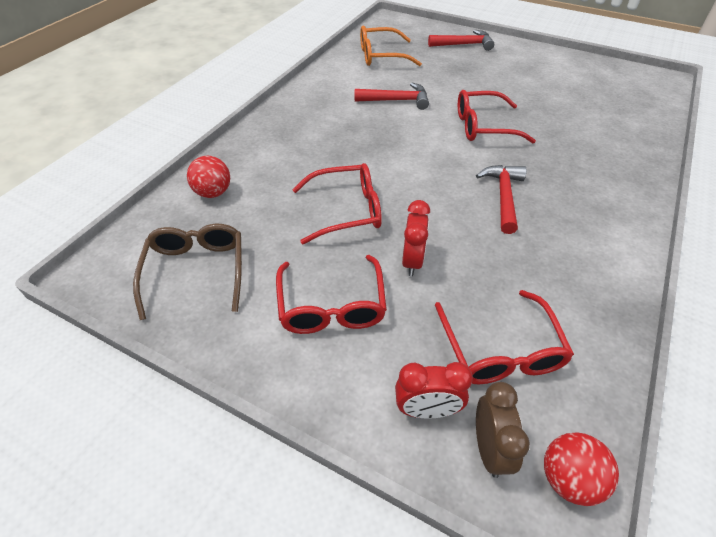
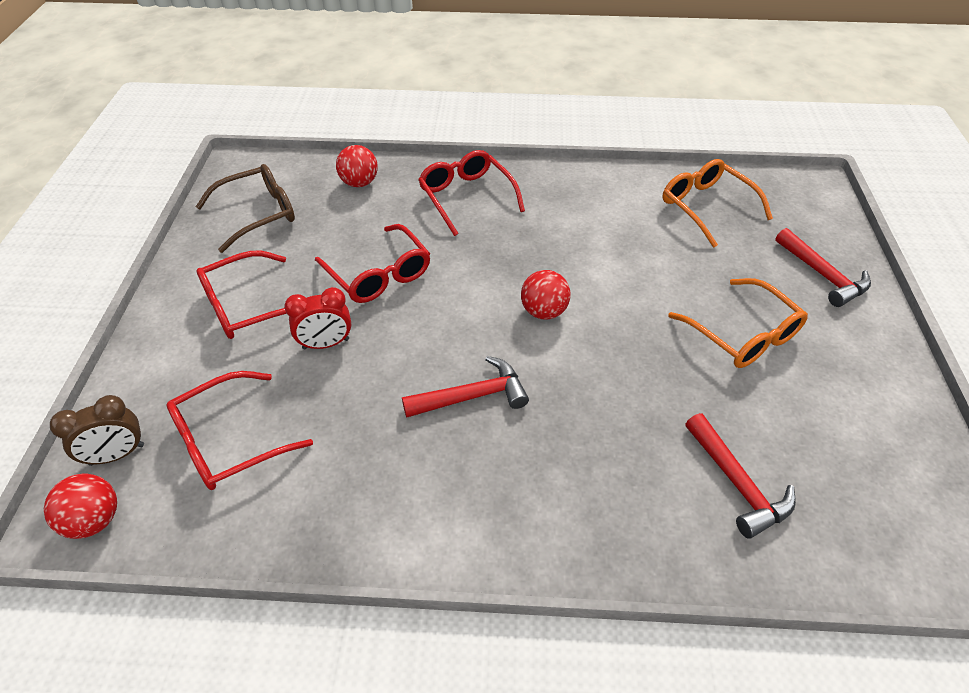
camera: 65 degrees right, 0 degrees up
red hammer [355,83,429,110] -> red hammer moved to [685,413,796,539]
red clock [395,362,473,419] -> none
red glasses [458,90,536,143] -> red glasses moved to [418,150,525,236]
none -> red ball [521,270,570,319]
none -> orange glasses [668,278,808,368]

